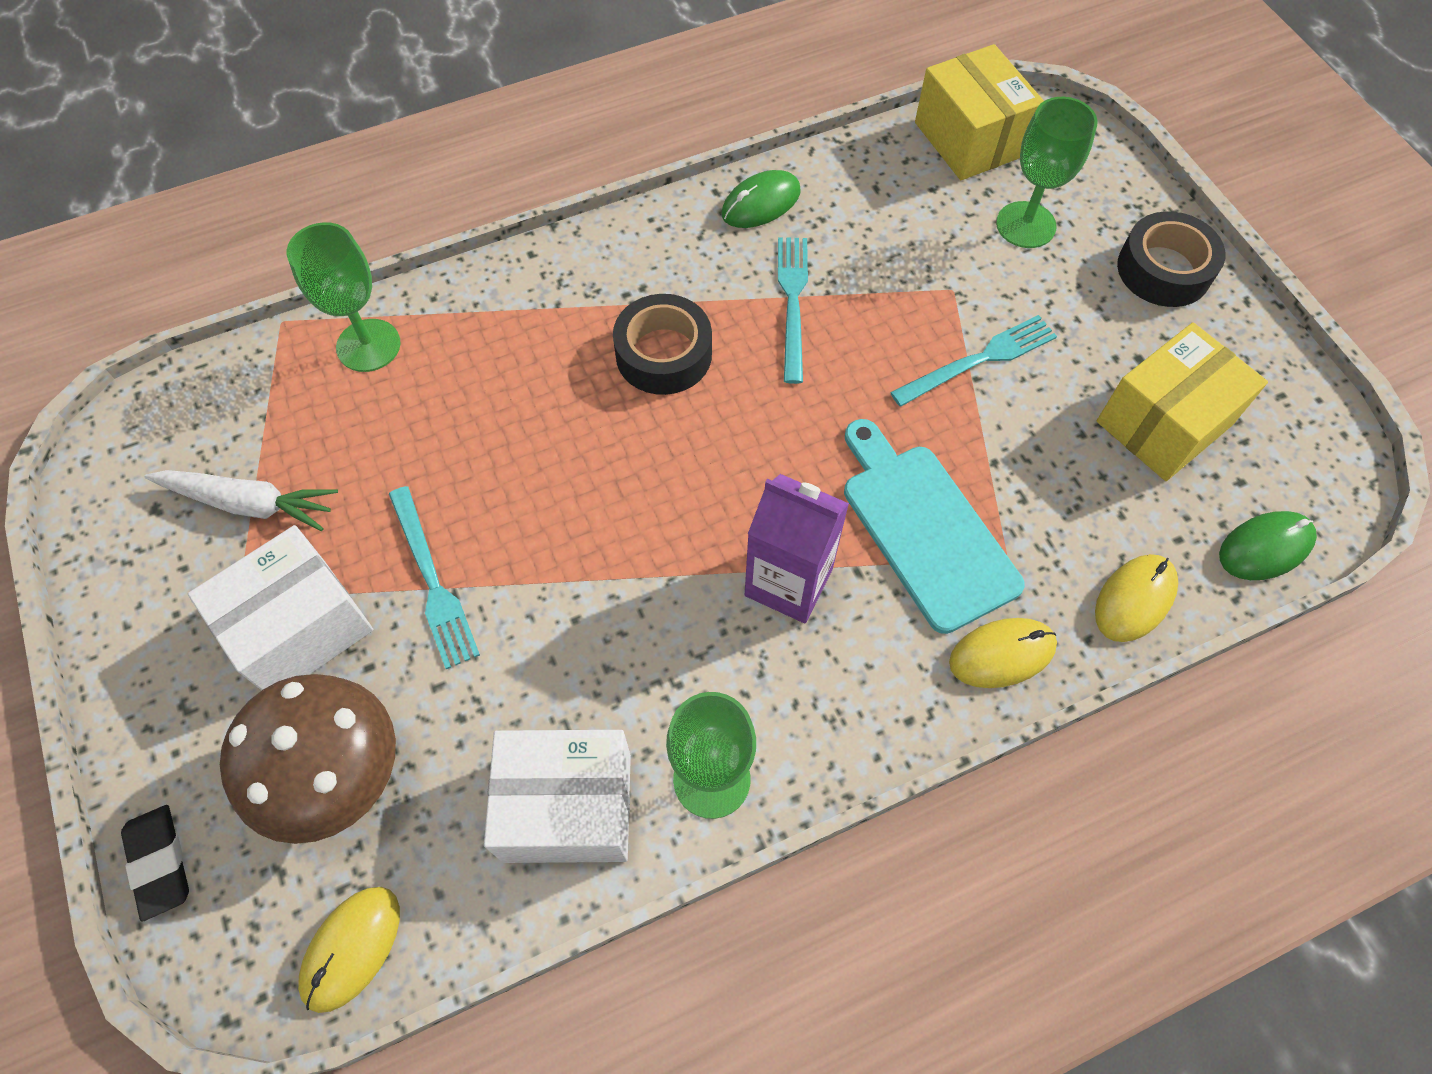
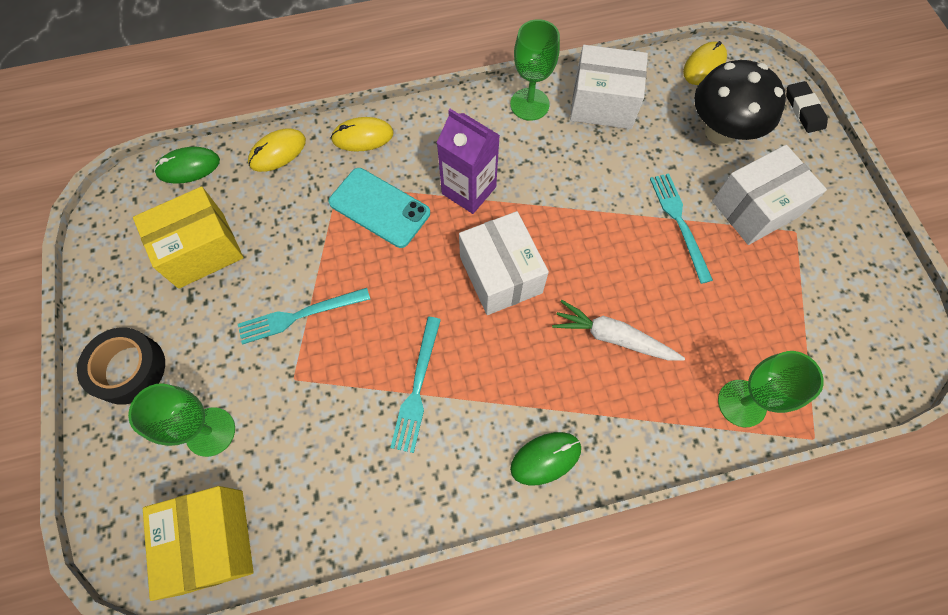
camera: 170 degrees left, 5 degrees up
white carrot [144,470,338,531] -> white carrot moved to [552,300,685,360]
brown mushroom [220,674,396,844] -> black mushroom [694,60,786,145]
black tape [613,294,712,395] -> none
green mouse [722,170,801,228] -> green mouse moved to [510,432,581,486]
turquoise cutting board [844,419,1025,634] -> turquoise phone [329,168,430,248]
none -> white box [459,211,549,315]

